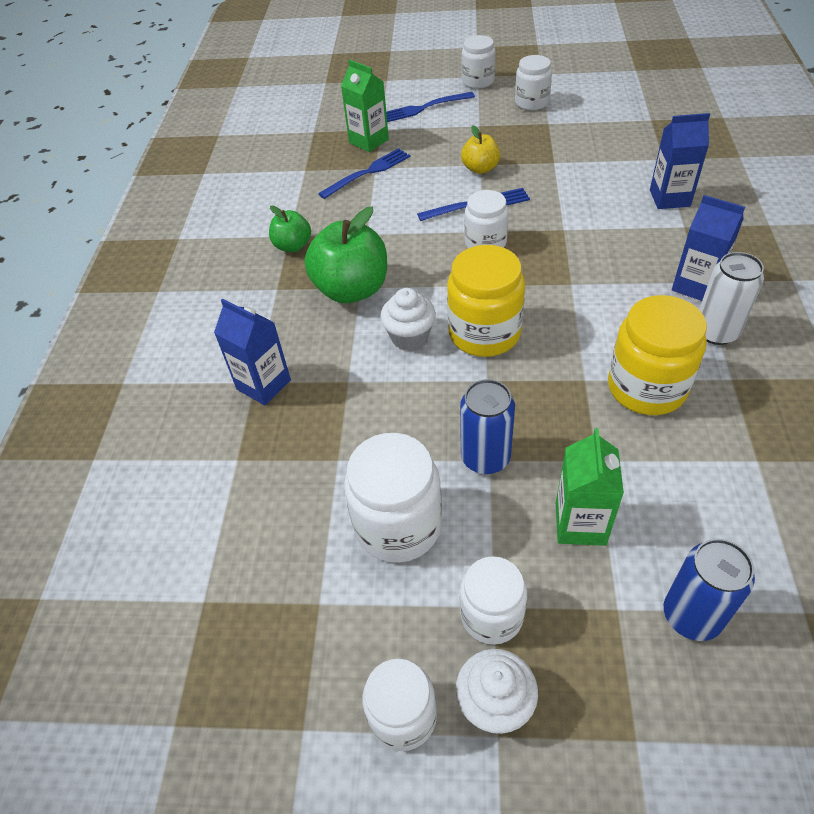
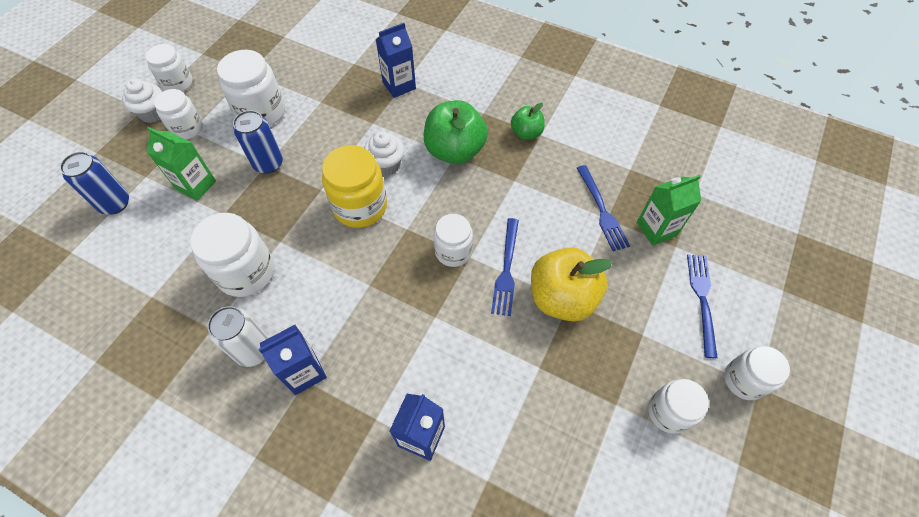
camera: 110 degrees right, 10 degrees up
yellow apple [461,125,500,174] -> yellow apple [531,247,612,321], size x1.82
yellow jar [608,295,707,415] -> white jar [190,213,274,297]

